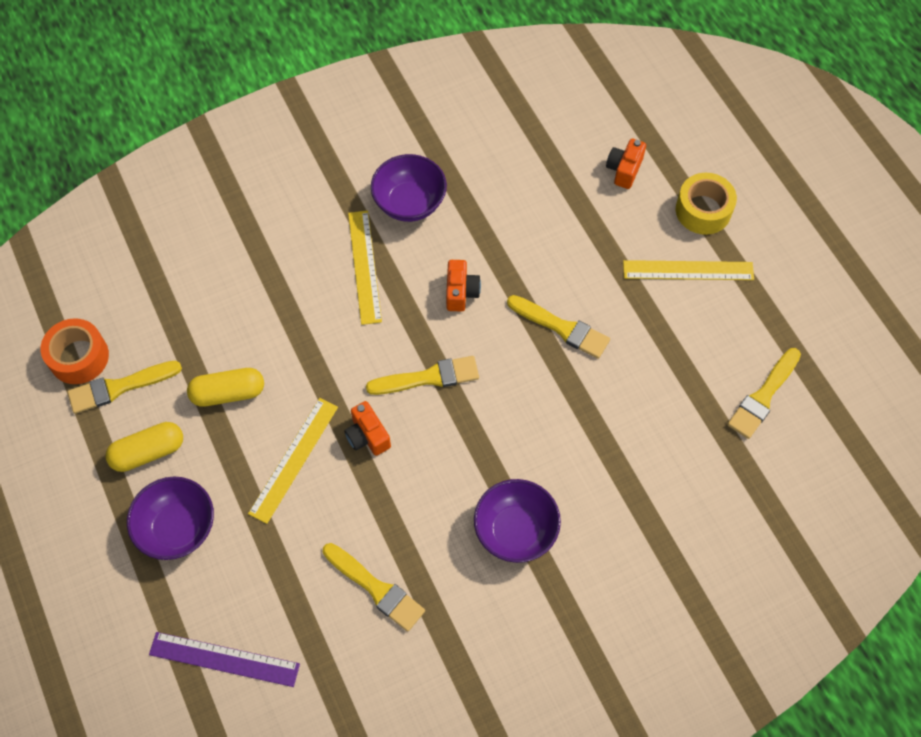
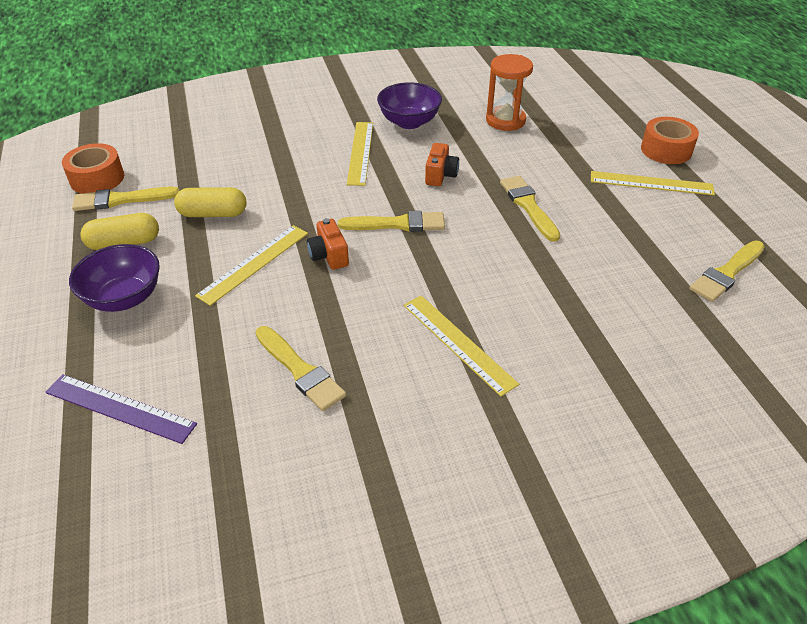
camera: 10 degrees right, 20 degrees down
purple bowl [474,479,561,563] -> yellow ruler [404,295,519,397]
yellow brush [507,295,610,359] -> yellow brush turned 150 degrees counterclockwise [500,176,560,242]
orange camera [606,139,646,189] -> none
yellow tape [676,173,737,235] -> orange tape [641,117,699,164]
none -> orange hourglass [486,54,533,131]

